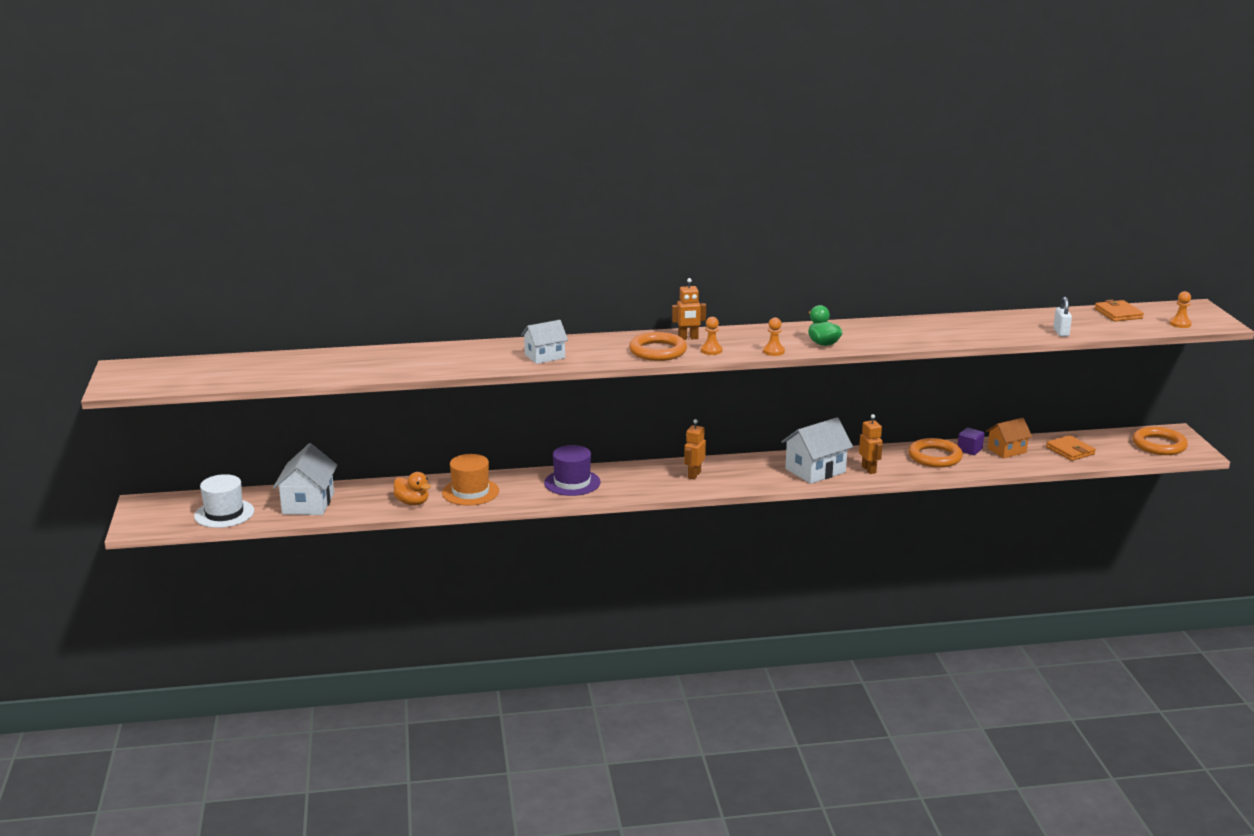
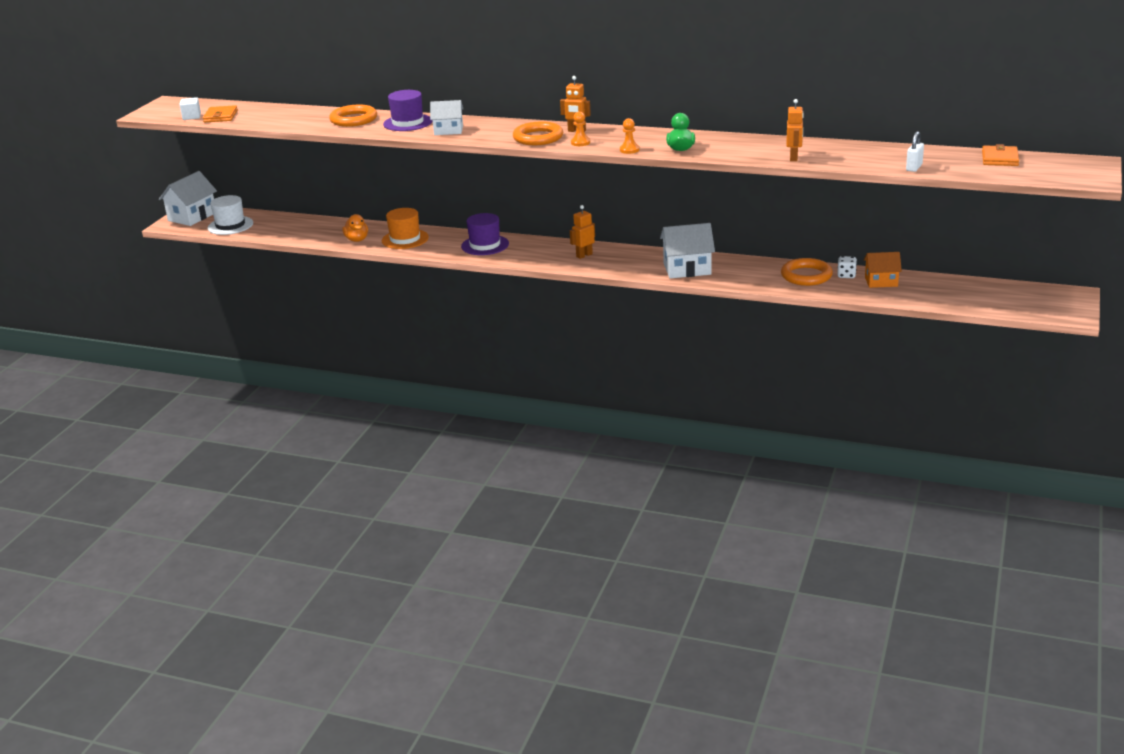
camera: 30 degrees right, 5 degrees up
white house [273,443,337,515] -> white house moved to [159,171,217,226]
orange robot [859,414,883,474] -> orange robot moved to [786,99,804,161]
purple cube [958,427,984,455] -> white dice [837,256,857,278]
orange wallet [1046,435,1096,461] -> orange wallet moved to [203,105,238,122]
orange ring [1132,427,1188,455] -> orange ring moved to [329,104,377,127]
orange pawn [1169,291,1192,328] -> none
none -> white cube [179,97,201,120]
none -> purple hat [383,90,432,131]

